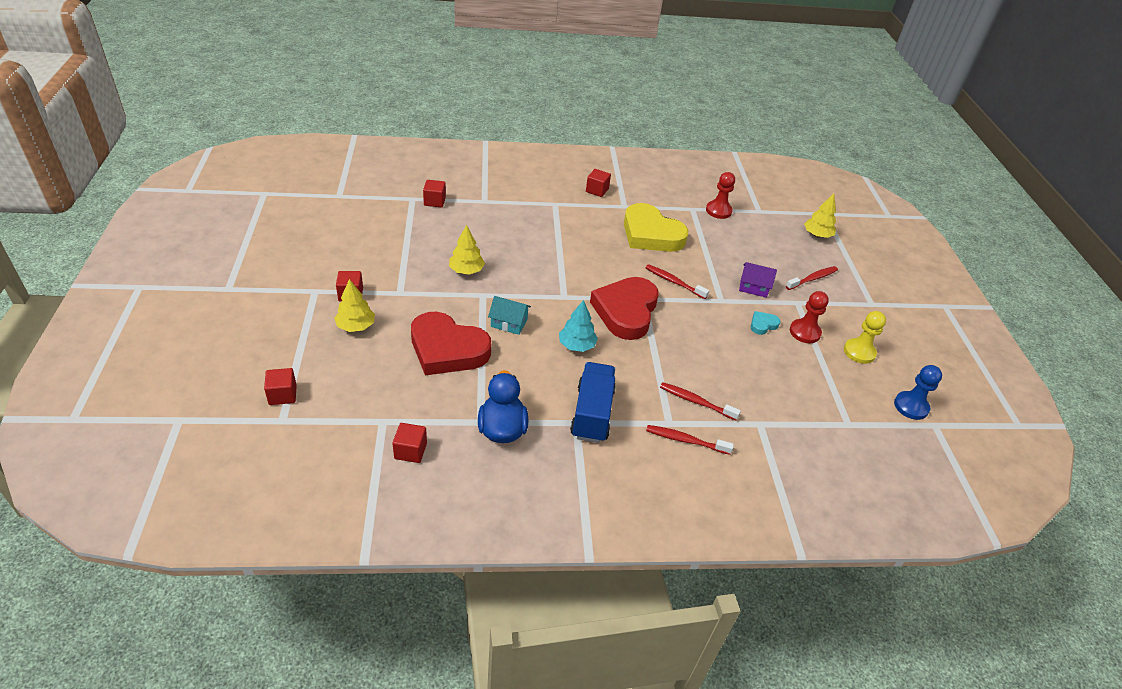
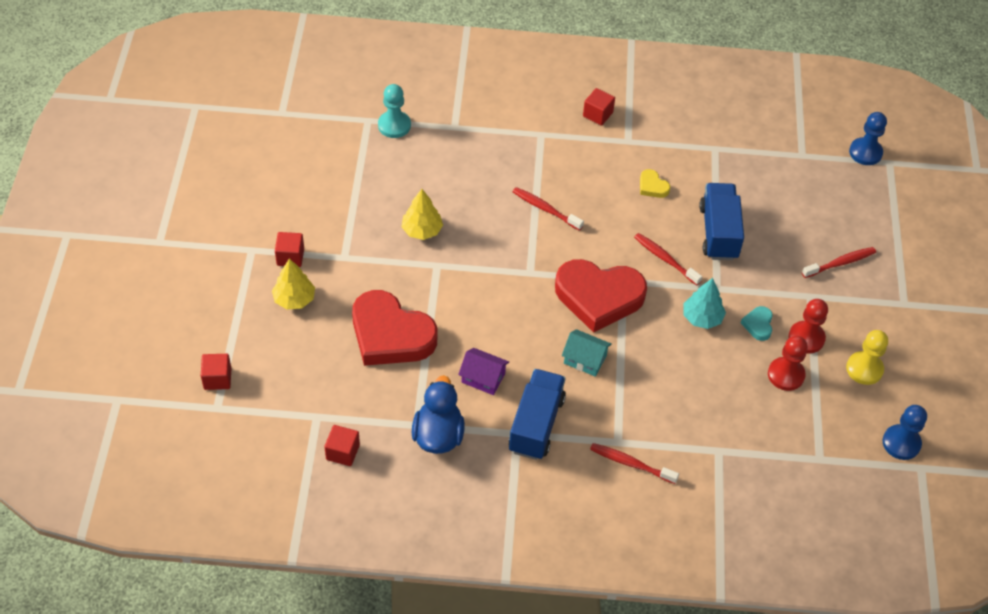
camera: 10 degrees right, 10 degrees up
red cube [423,180,446,208] -> turquoise pawn [378,84,411,138]
turquoise house [488,296,531,335] -> turquoise house moved to [562,329,612,377]
turquoise tree [559,300,598,352] -> turquoise tree moved to [683,278,726,329]
red heart [590,277,659,340] -> red heart turned 105 degrees counterclockwise [555,259,647,333]
yellow heart [624,203,689,252] -> yellow heart [640,169,670,198], size x0.41
red toothbrush [660,382,741,420] -> red toothbrush moved to [513,187,584,231]
red pawn [706,172,735,219] -> red pawn moved to [768,336,808,391]
purple house [739,262,777,298] -> purple house moved to [458,348,509,395]
turquoise heart [751,311,781,335] -> turquoise heart turned 60 degrees counterclockwise [741,306,773,341]
yellow tree [804,194,836,238] -> none
none -> blue truck [699,183,744,260]
none -> blue pawn [849,112,887,165]

